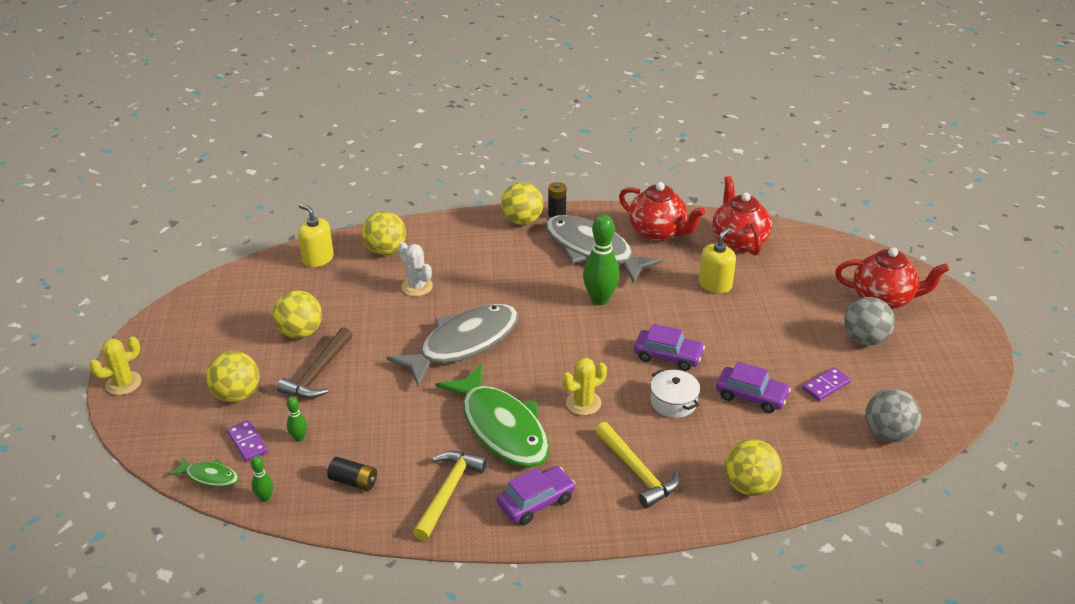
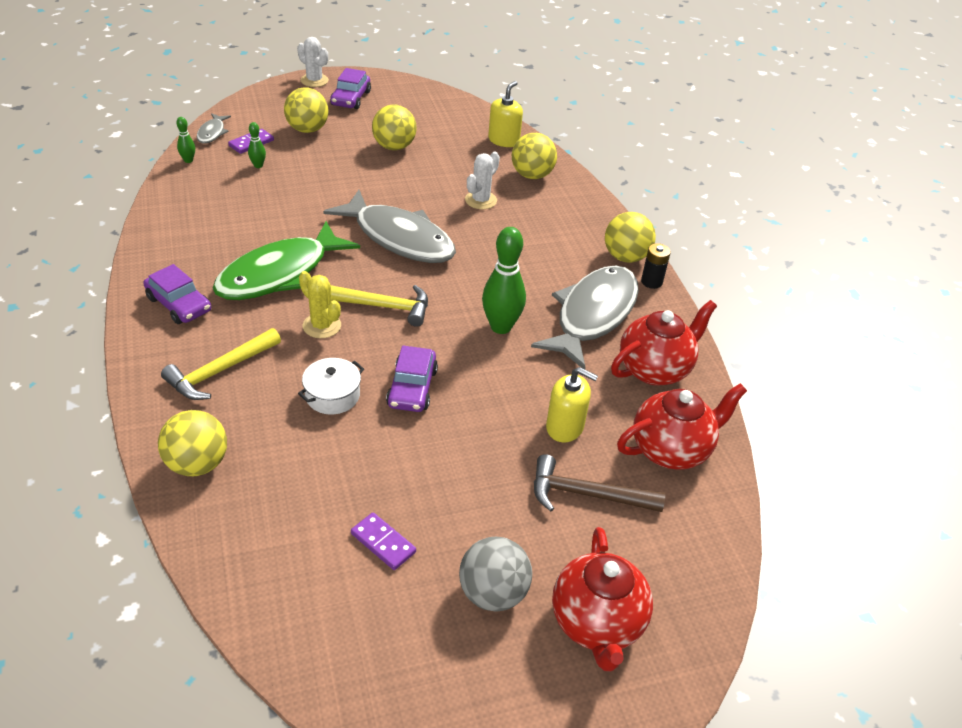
camera: 75 degrees right, 5 degrees up
yellow cactus [89,336,141,395] -> white cactus [297,37,329,87]
green fish [169,457,239,488] -> grey fish [197,113,231,144]
brown hammer [277,327,352,399] -> brown hammer moved to [534,454,665,512]
black battery [327,457,377,491] -> none
yellow hammer [413,451,487,541] -> yellow hammer moved to [331,285,428,327]
red teapot [619,182,705,242] -> red teapot turned 150 degrees counterclockwise [611,300,717,385]
purple car [716,361,791,413] -> purple car moved to [330,68,371,109]
grey ball [865,389,921,442] -> none

